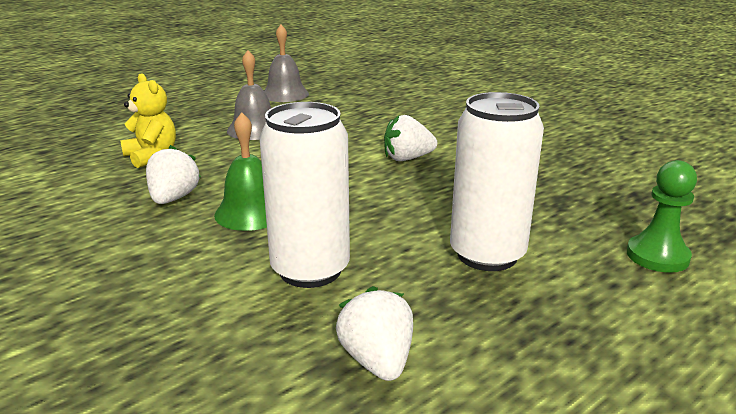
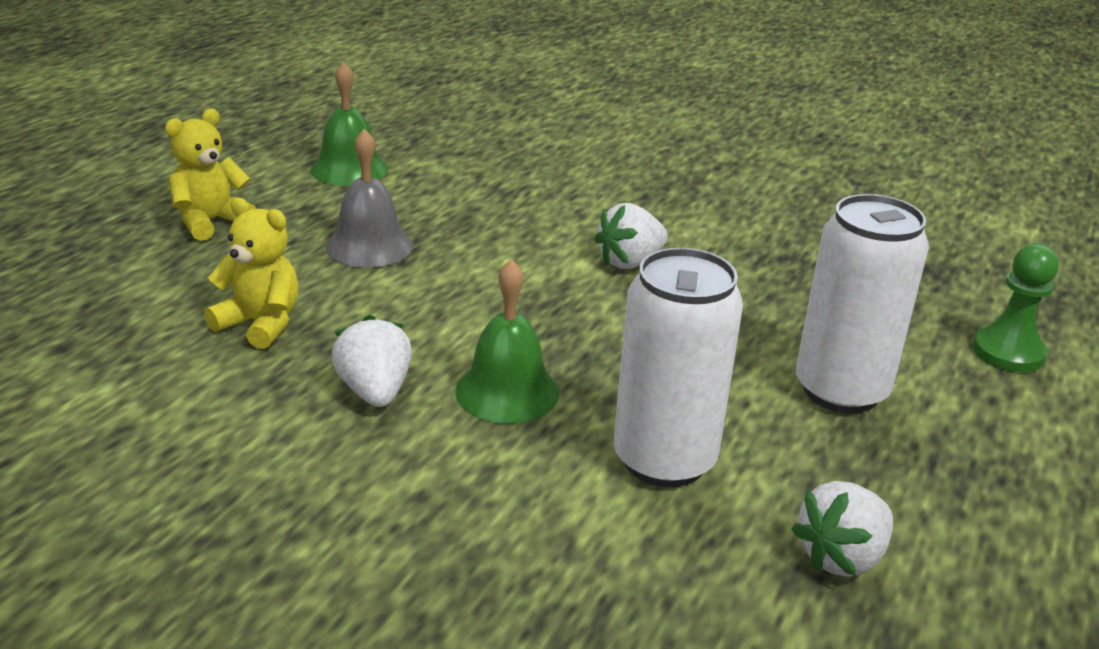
camera: 25 degrees left, 5 degrees up
grey bell [264,25,309,102] -> green bell [311,62,388,186]
white strawberry [336,286,413,381] -> white strawberry turned 90 degrees counterclockwise [792,481,893,577]
none -> yellow teddy bear [165,109,256,241]

